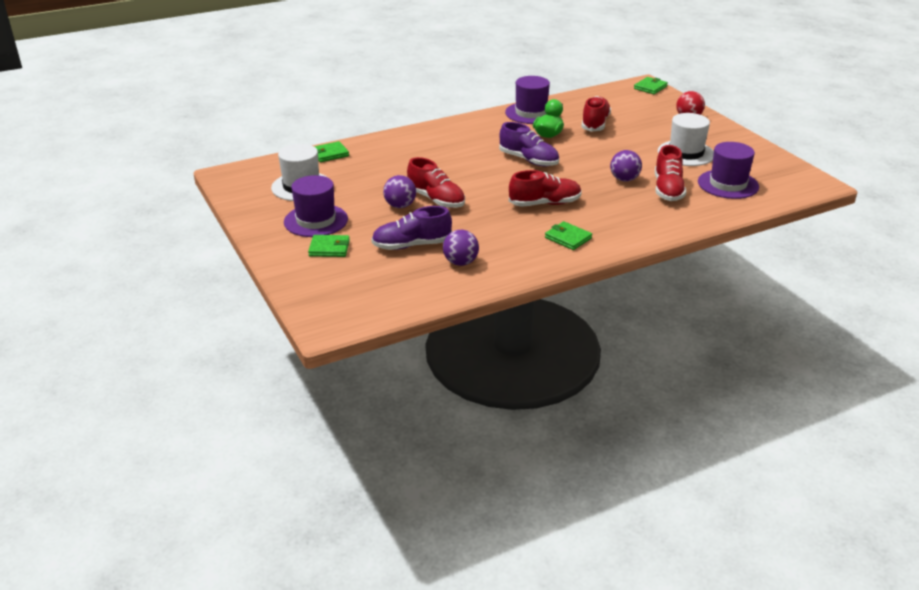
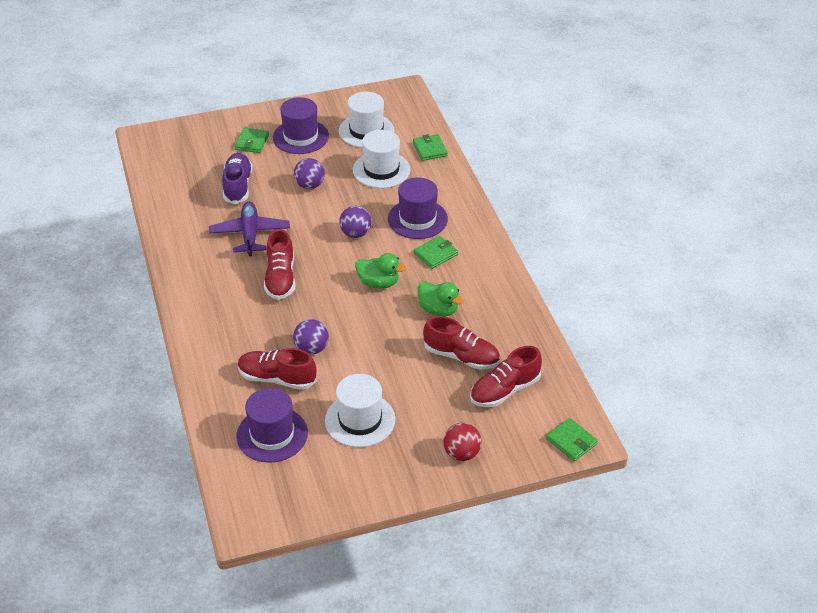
camera: 100 degrees right, 10 degrees up
red shoe [407,157,465,208] -> red shoe moved to [470,346,542,407]
purple ball [443,230,479,266] -> purple ball moved to [339,206,371,238]
purple shoe [499,122,559,167] -> green duck [355,253,406,289]
purple hat [505,76,550,124] -> purple hat moved to [388,177,448,239]
green wallet [545,221,592,250] -> green wallet moved to [414,236,458,269]
none -> purple plane [209,202,290,256]
none -> white hat [353,130,410,188]

